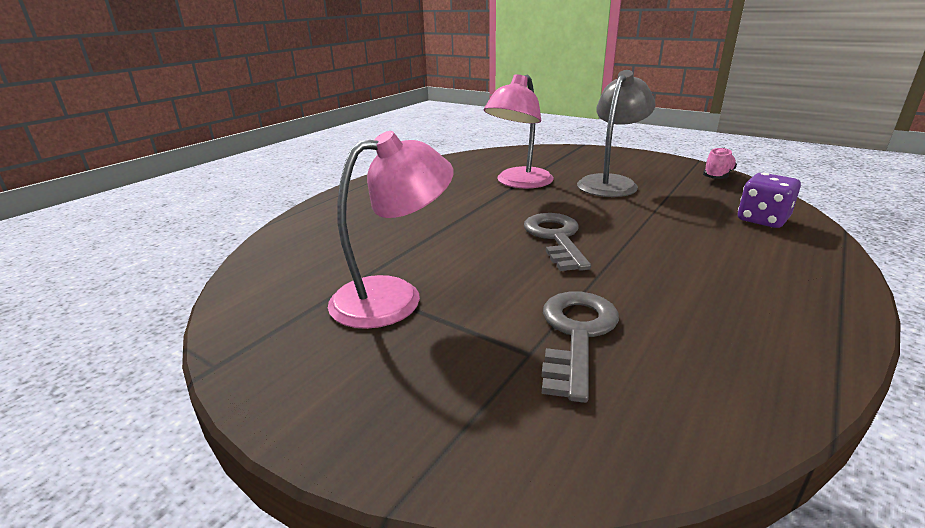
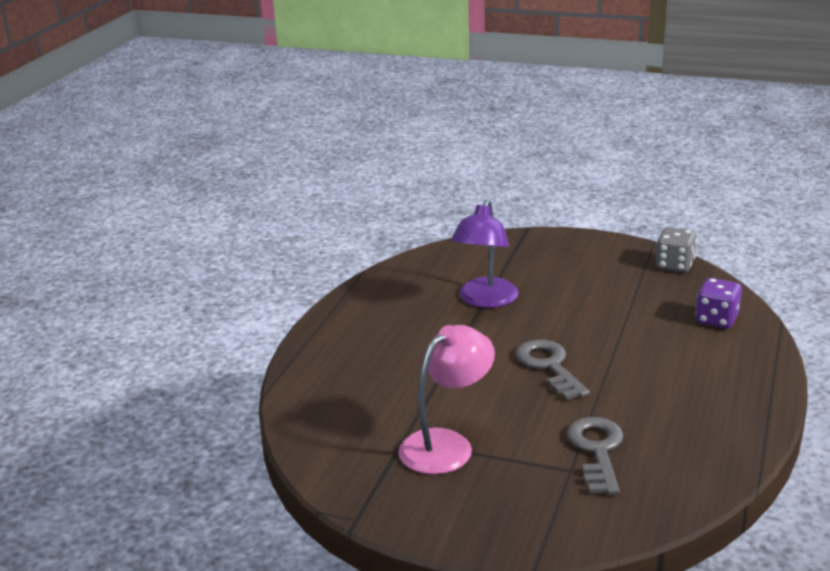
camera: 15 degrees left, 0 degrees up
pink lamp [484,74,554,188] -> purple lamp [451,199,519,308]
grey lamp [577,70,656,197] -> none
pink shoe [703,148,737,179] -> grey dice [656,227,697,272]

